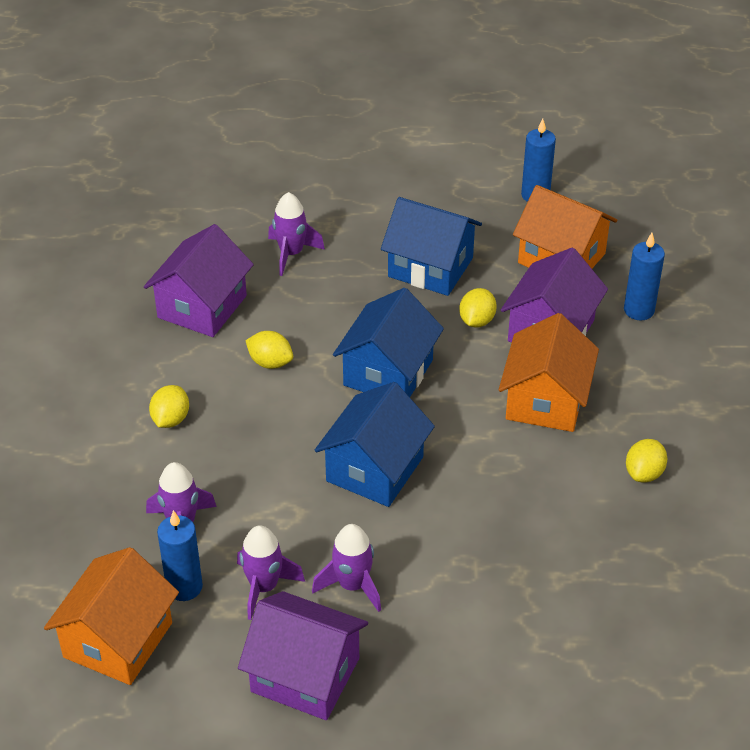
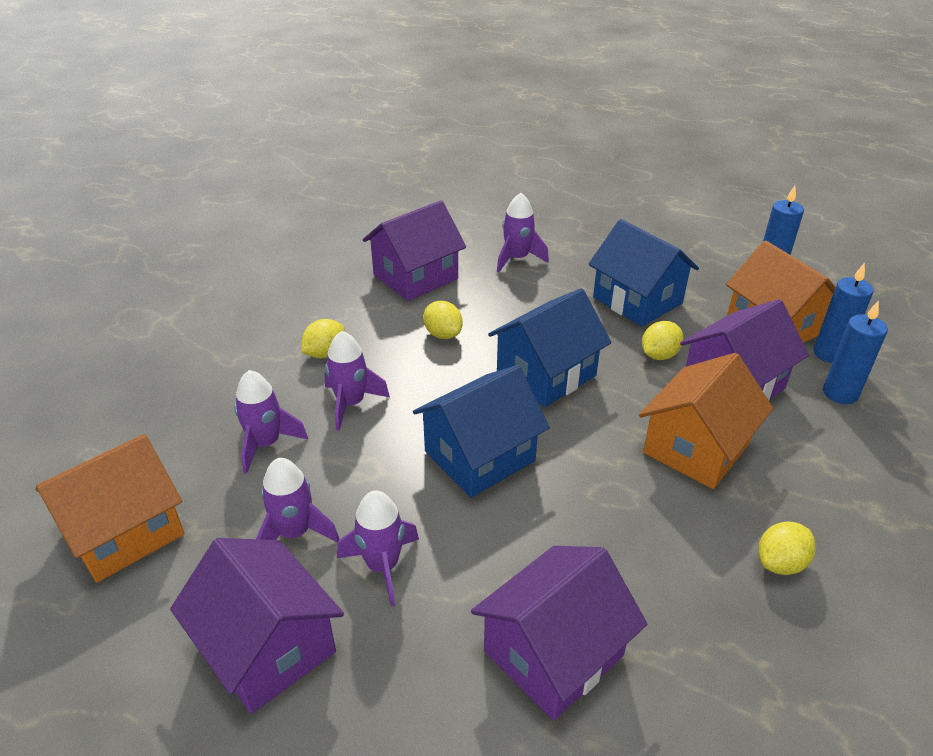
camera: 25 degrees right, 5 degrees down
blue candle [157,510,203,601] -> blue candle moved to [813,263,873,363]
none -> purple rocket [324,331,390,431]
none -> purple house [471,546,647,721]

